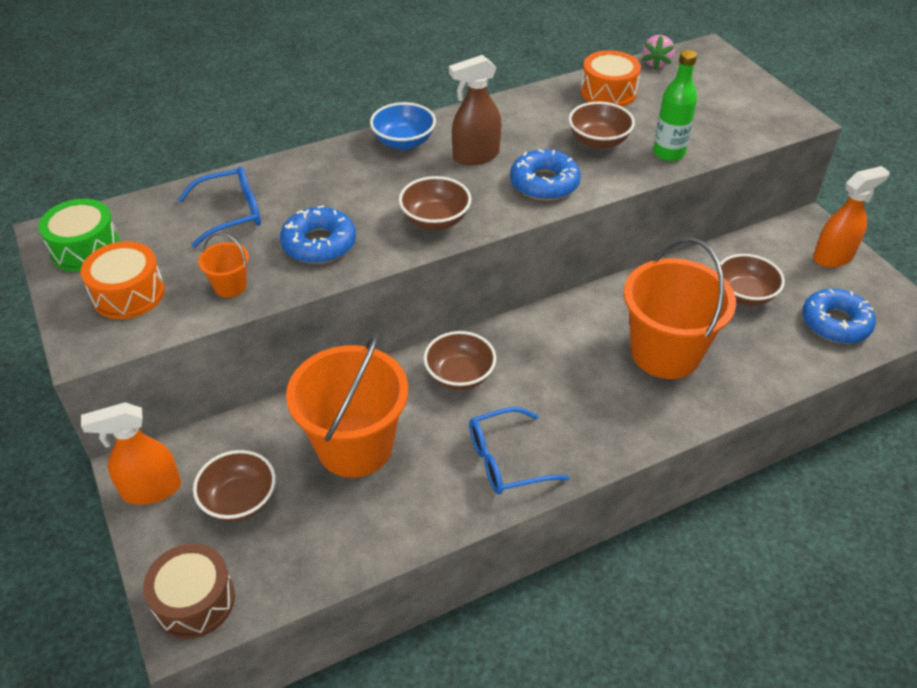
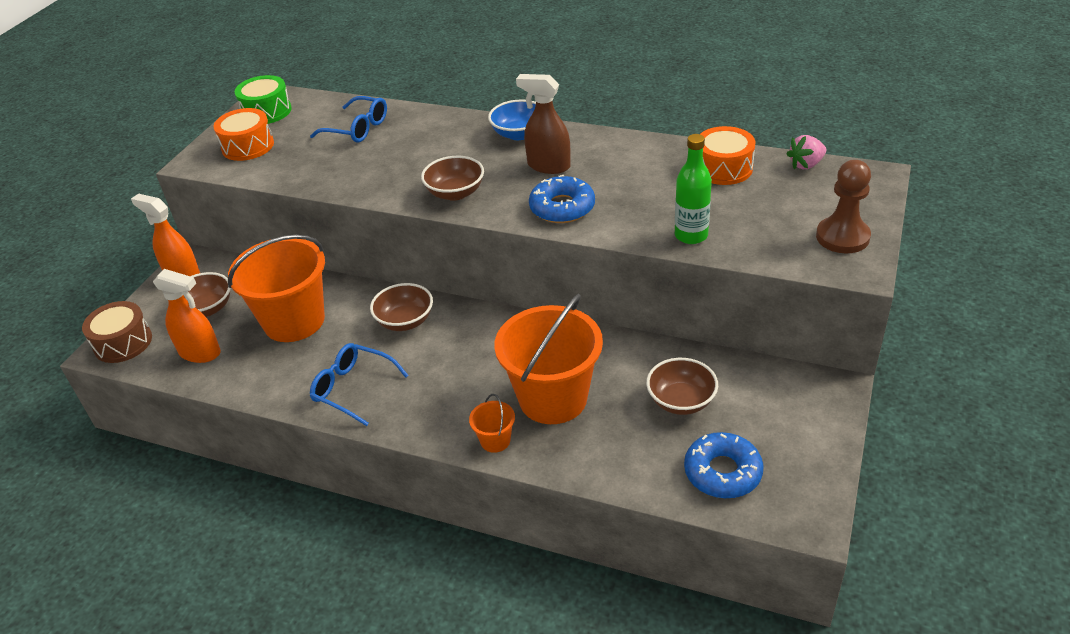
camera: 50 degrees right, 5 degrees down
orange bucket [198,233,249,298] -> orange bucket moved to [469,394,515,453]
blue donut [280,205,356,264] -> none
brown bowl [568,102,635,149] -> none
orange spray bottle [813,166,890,268] -> orange spray bottle moved to [153,269,221,363]
none -> brown pawn [816,160,871,253]

